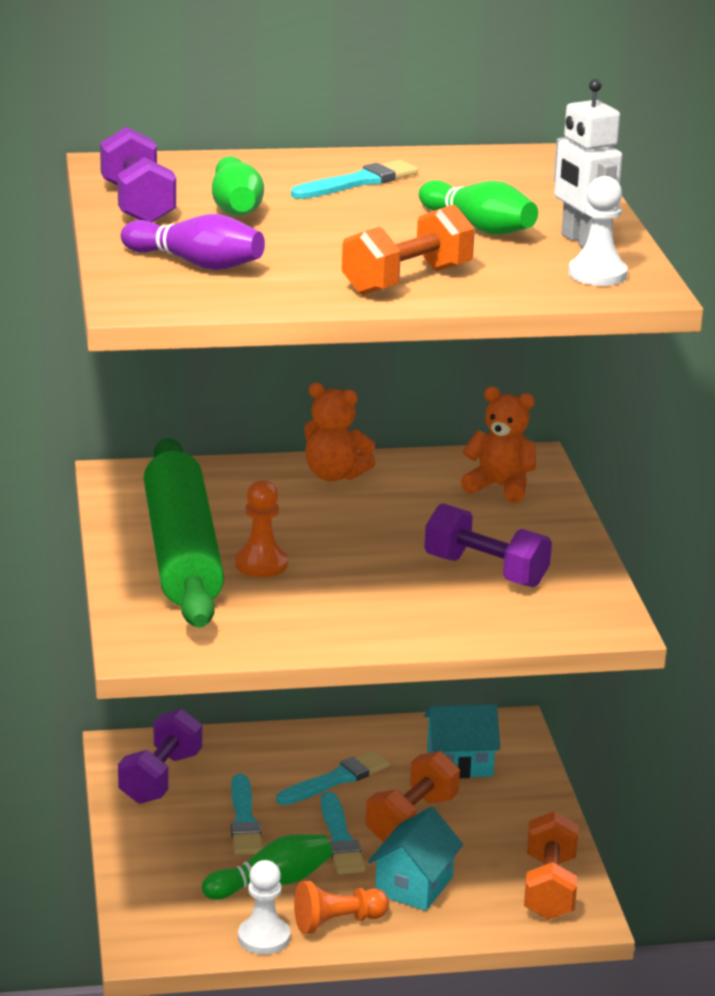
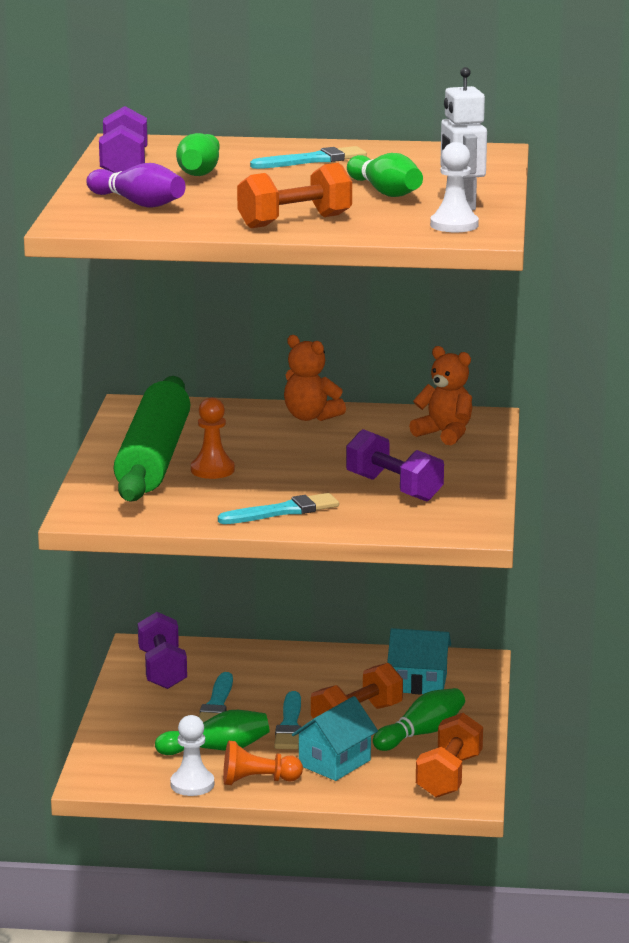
camera: 15 degrees right, 5 degrees down
purple dumbbell [118,709,202,804] -> purple dumbbell turned 45 degrees counterclockwise [138,612,187,689]
turquoise brush [276,751,390,805] -> turquoise brush moved to [218,493,339,524]
none -> green bowling pin [373,688,465,751]

